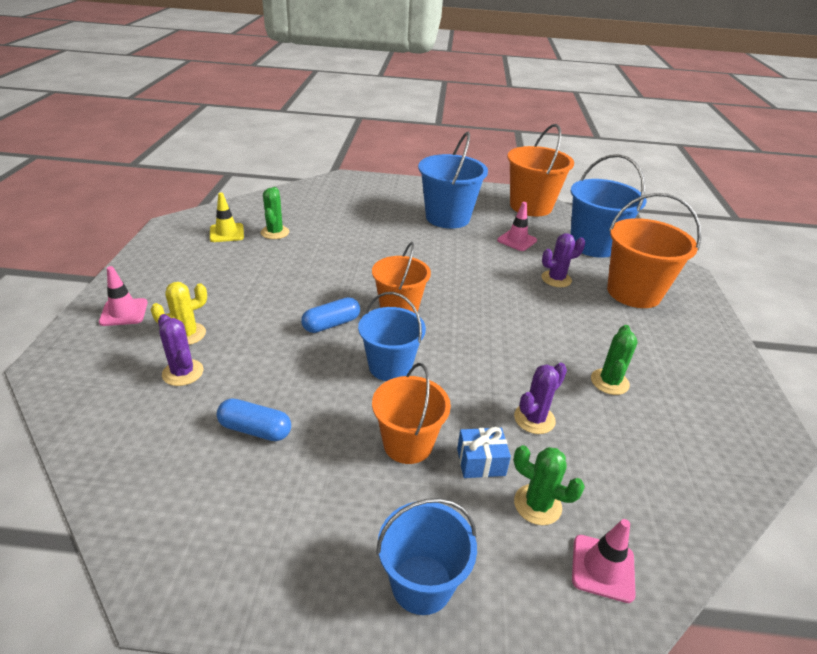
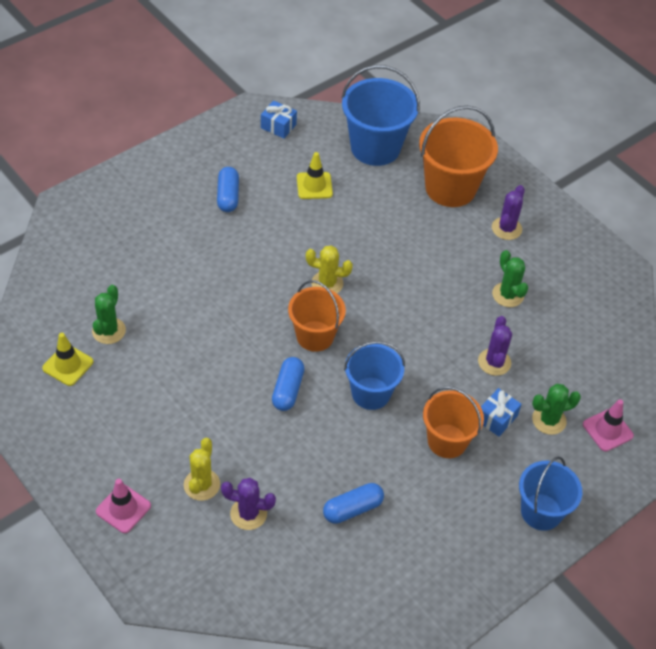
camera: 45 degrees left, 15 degrees up
green cactus [261,187,289,239] -> green cactus turned 60 degrees clockwise [92,285,126,344]
blue bucket [418,132,488,229] -> blue capsule [217,167,239,212]
pink traffic cone [497,202,537,251] -> yellow traffic cone [297,152,333,199]
orange bucket [507,124,574,216] -> blue gift [261,101,297,138]
purple cactus [541,233,585,287] -> purple cactus moved to [492,185,525,240]
none -> yellow cactus [306,245,353,293]

